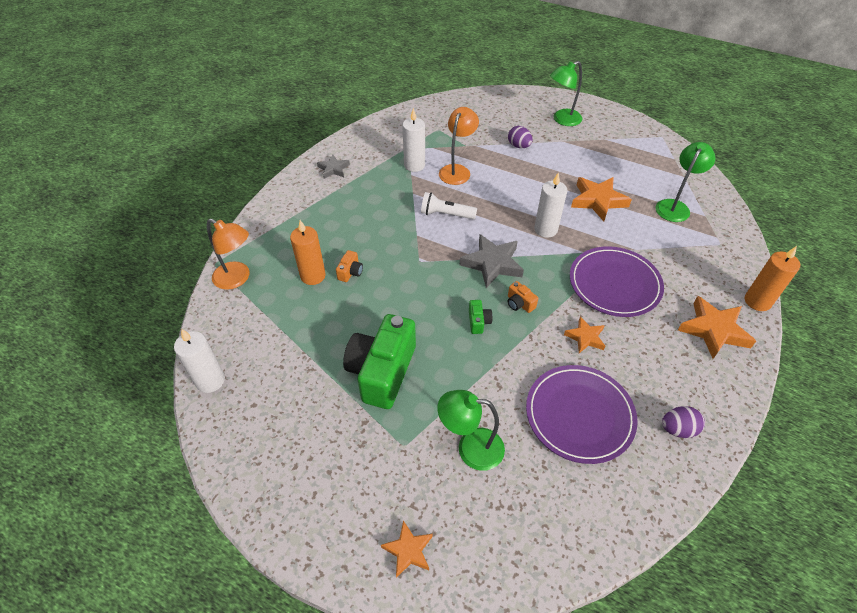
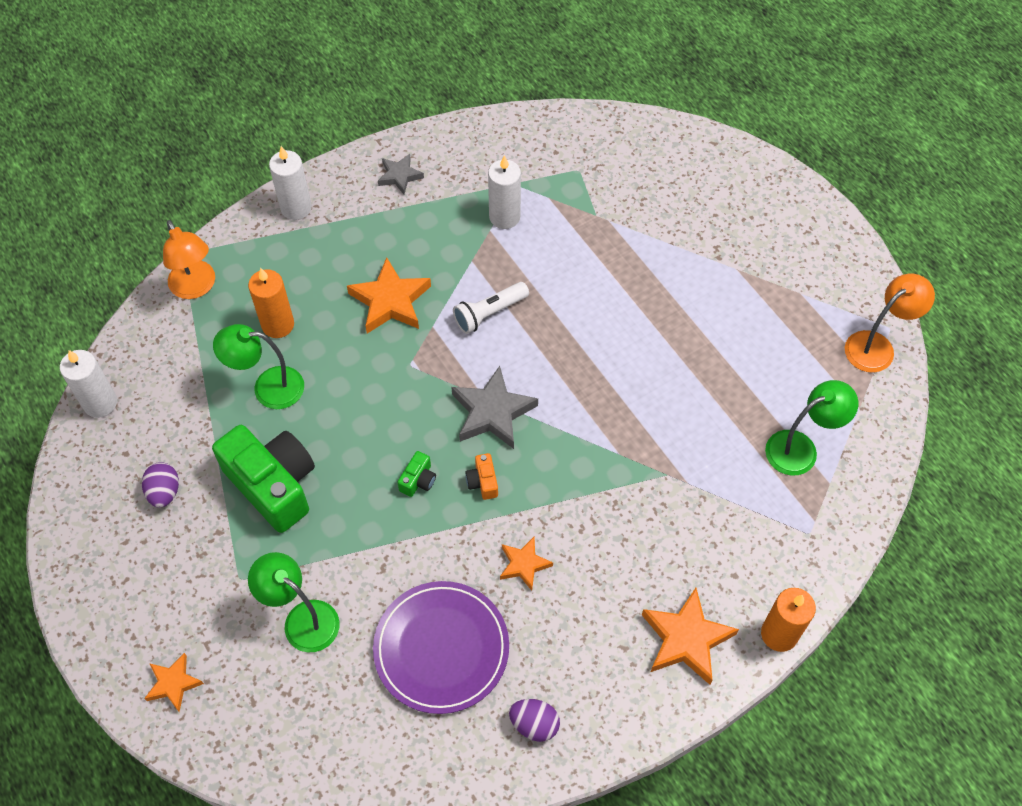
camera: 30 degrees right, 10 degrees up
orange camera [336,250,363,282] -> none
green camera [343,314,416,409] -> green camera turned 90 degrees clockwise [212,425,315,533]
white flashlight [421,192,477,219] -> white flashlight turned 75 degrees counterclockwise [453,282,529,334]
orange lamp [439,107,479,185] -> orange lamp moved to [845,274,935,372]
purple egg [508,126,533,148] -> purple egg moved to [142,462,179,508]
white candle [534,173,567,238] -> white candle moved to [269,146,312,220]
green lamp [550,61,582,126] -> green lamp moved to [213,324,304,409]
purple plate [570,246,664,317] -> none
orange star [571,177,632,221] -> orange star moved to [347,257,431,334]

